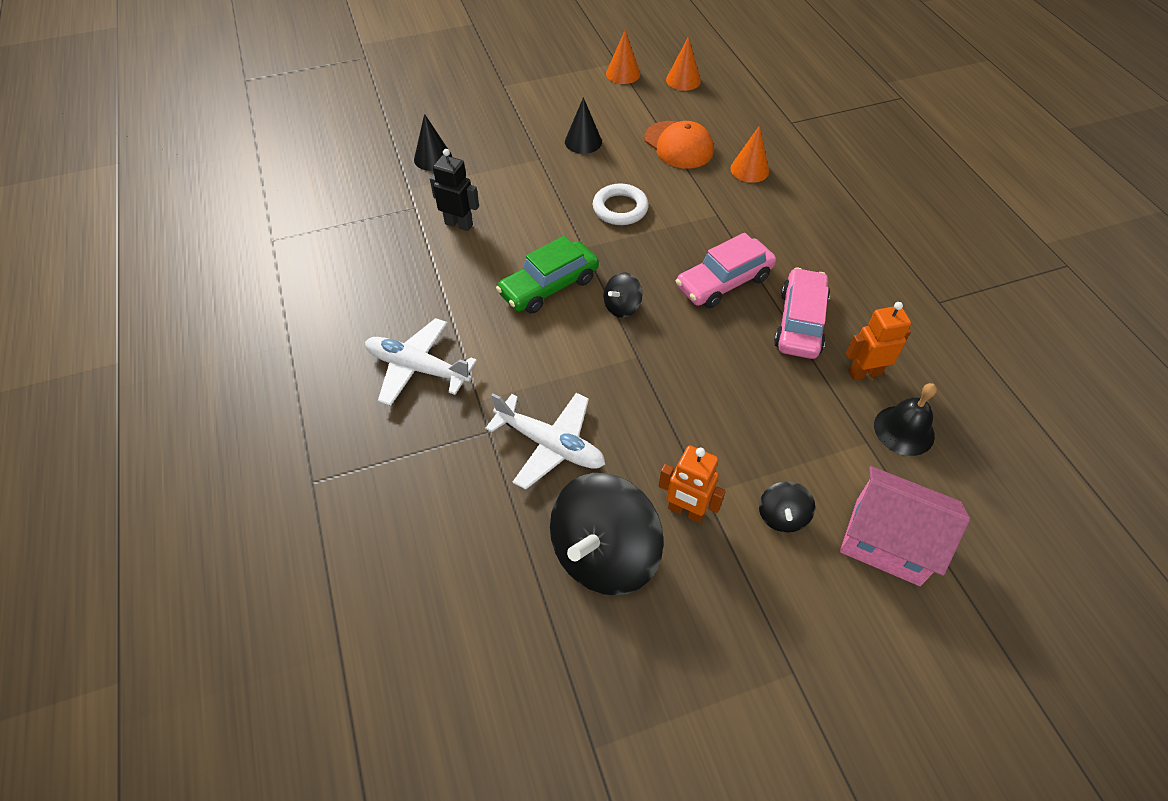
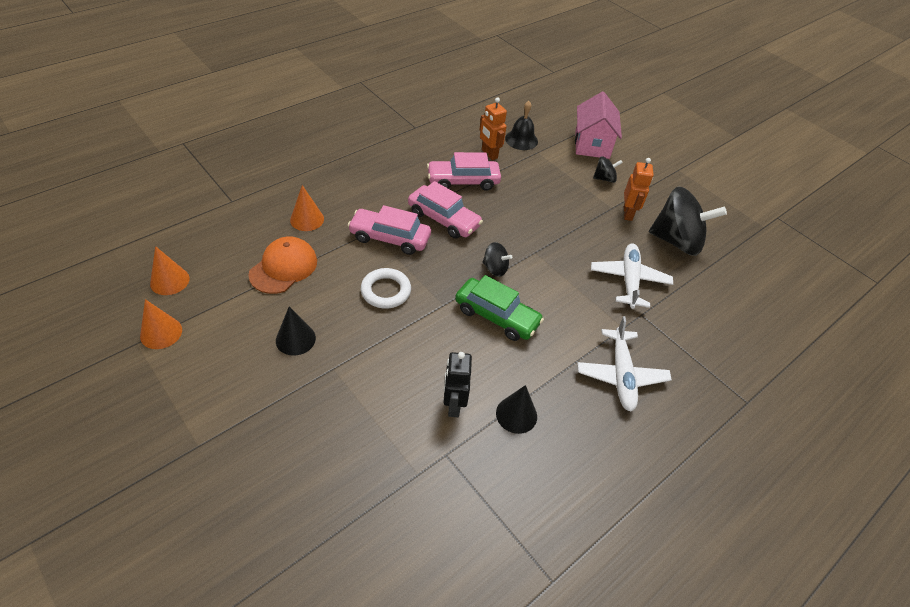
camera: 115 degrees left, 5 degrees down
black cone [414,114,452,171] -> black cone moved to [496,385,537,434]
none -> pink car [348,205,431,255]

